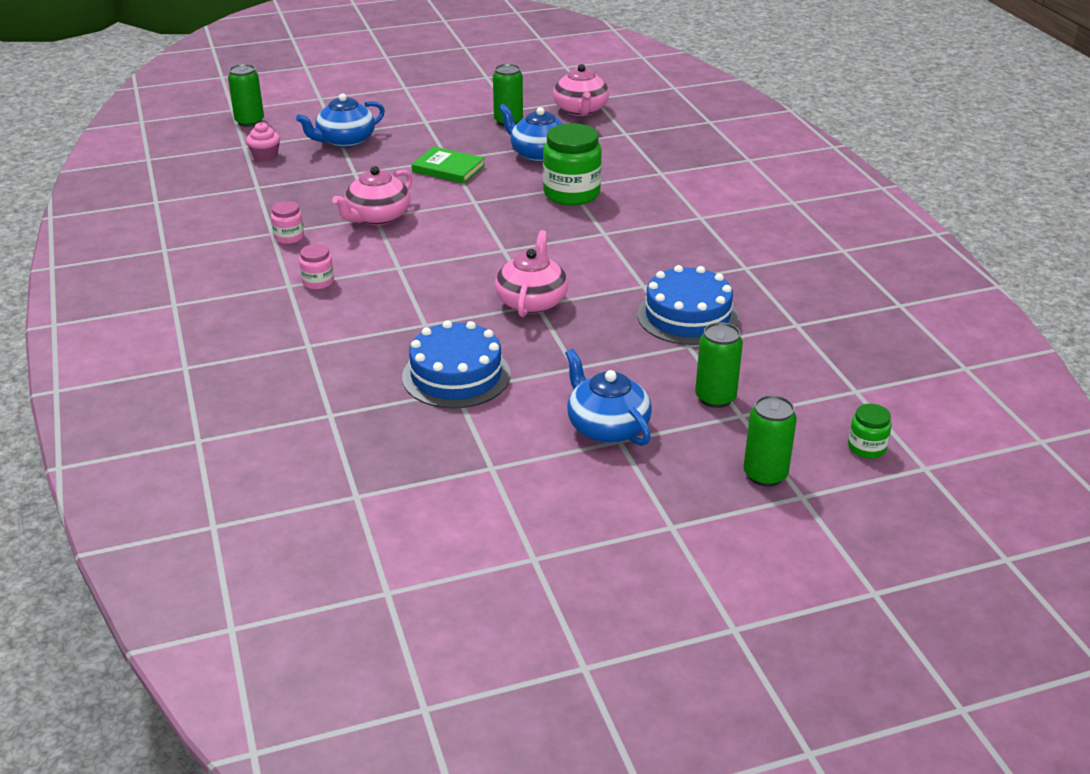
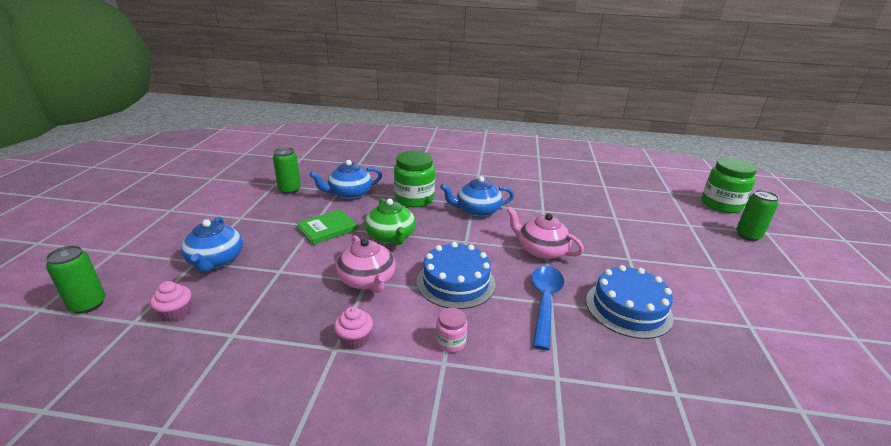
camera: 65 degrees left, 5 degrees down
pink jar [271,201,304,244] -> pink cupcake [334,306,373,349]
pink teapot [553,64,609,116] -> none
blue teapot [565,349,652,446] -> blue teapot moved to [440,176,514,217]
blue cake [637,265,739,345] -> blue cake moved to [417,242,496,309]
green can [695,322,743,408] -> none
green jar [848,404,892,459] -> green jar [702,158,757,213], size x2.01
none -> green teapot [364,198,416,245]
none -> blue spoon [532,266,564,350]

